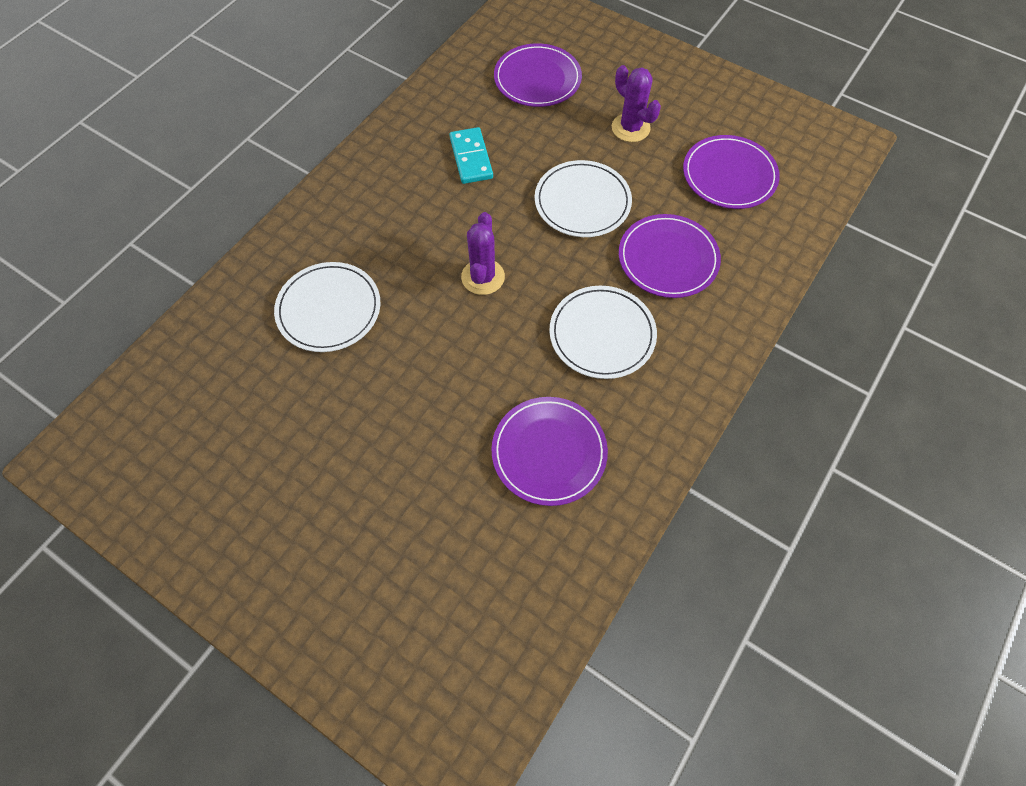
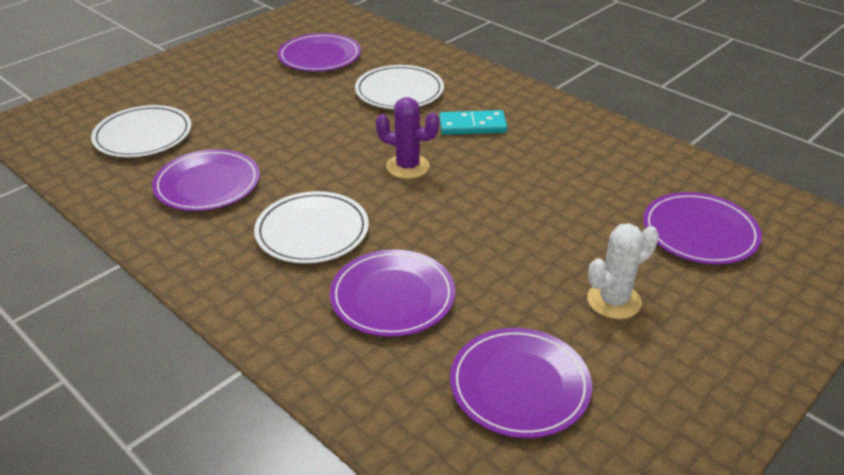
camera: 100 degrees right, 25 degrees down
turquoise domino [449,127,493,184] -> turquoise domino moved to [439,110,507,135]
white plate [535,160,632,237] -> white plate moved to [91,105,191,157]
purple cactus [612,65,661,142] -> white cactus [587,223,659,319]
none -> purple plate [278,33,361,72]

